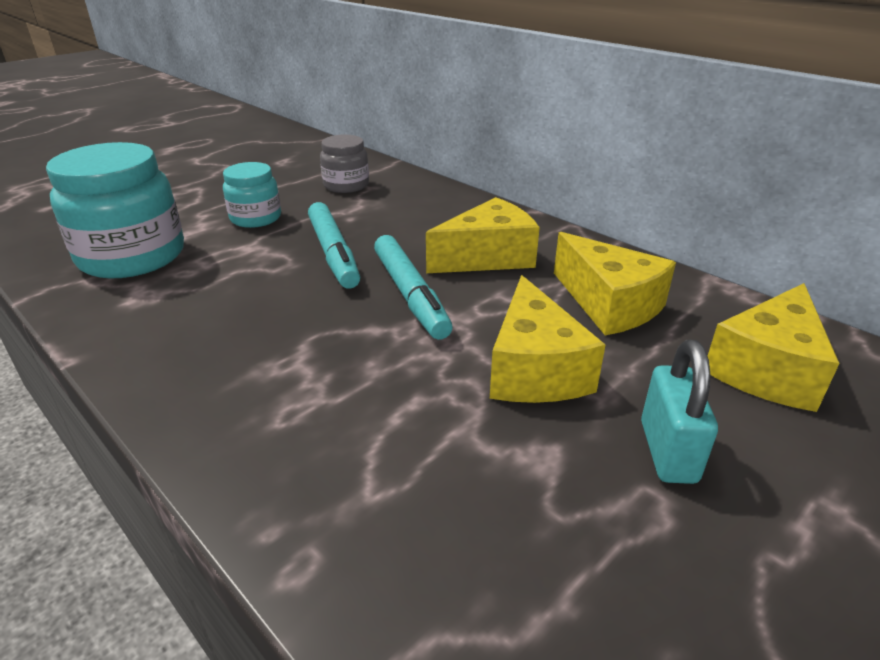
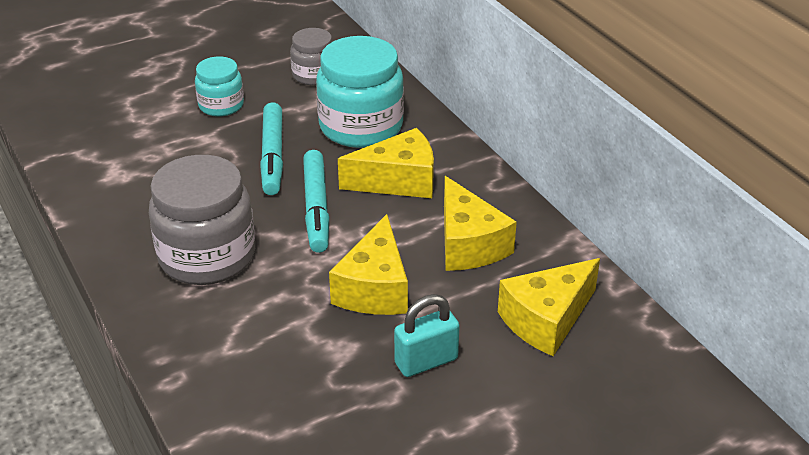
camera: 15 degrees right, 5 degrees up
turquoise jar [46,142,184,279] -> turquoise jar moved to [316,36,404,148]
turquoise padlock [641,340,718,484] -> turquoise padlock turned 45 degrees clockwise [394,294,460,377]
none -> grey jar [149,155,255,285]

